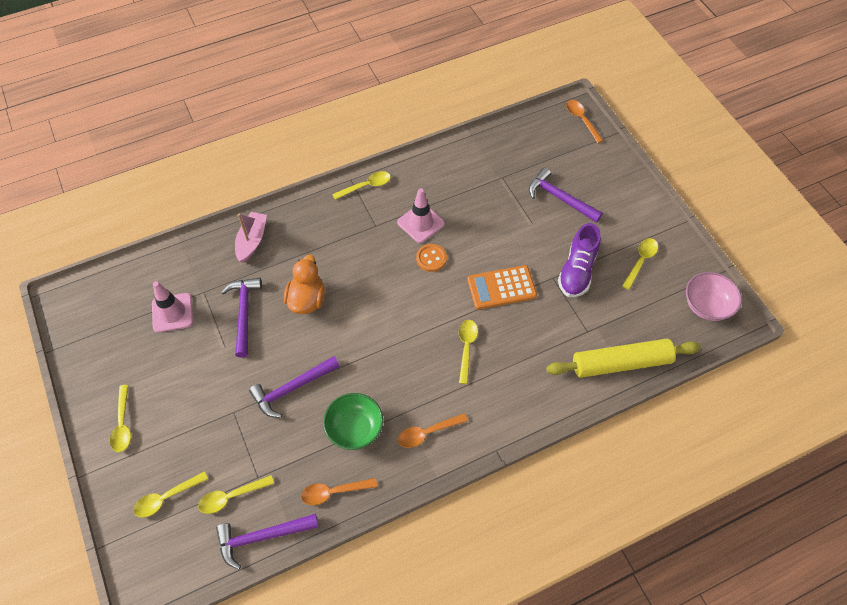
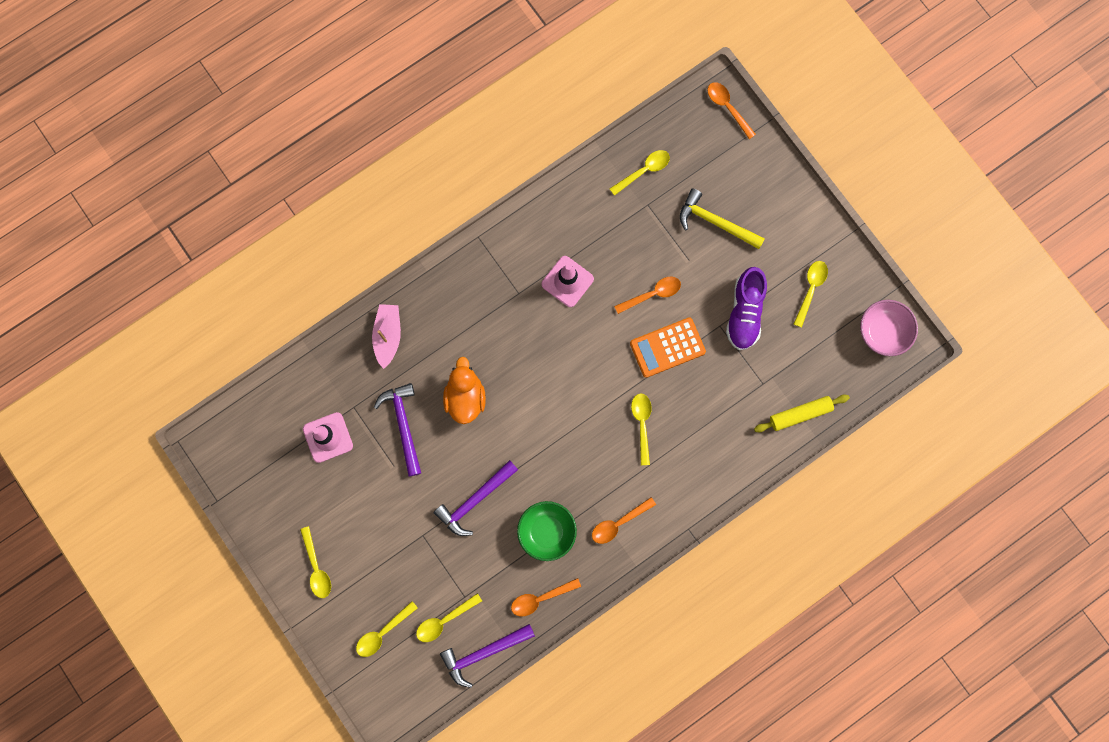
camera: 10 degrees left, 20 degrees up
yellow spoon [332,171,391,200] -> yellow spoon moved to [610,150,670,196]
orange button [416,244,447,272] -> none
purple hammer [529,168,603,223] -> yellow hammer [680,188,765,249]
yellow rolling pin [546,339,701,378] -> yellow rolling pin [754,395,850,432], size x0.63
none -> orange spoon [614,277,681,314]

